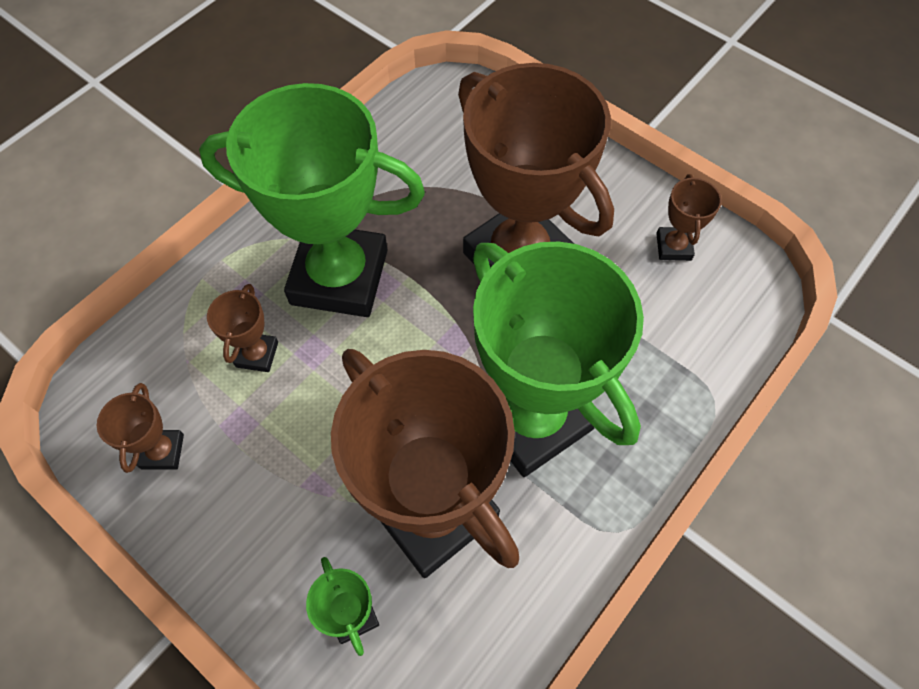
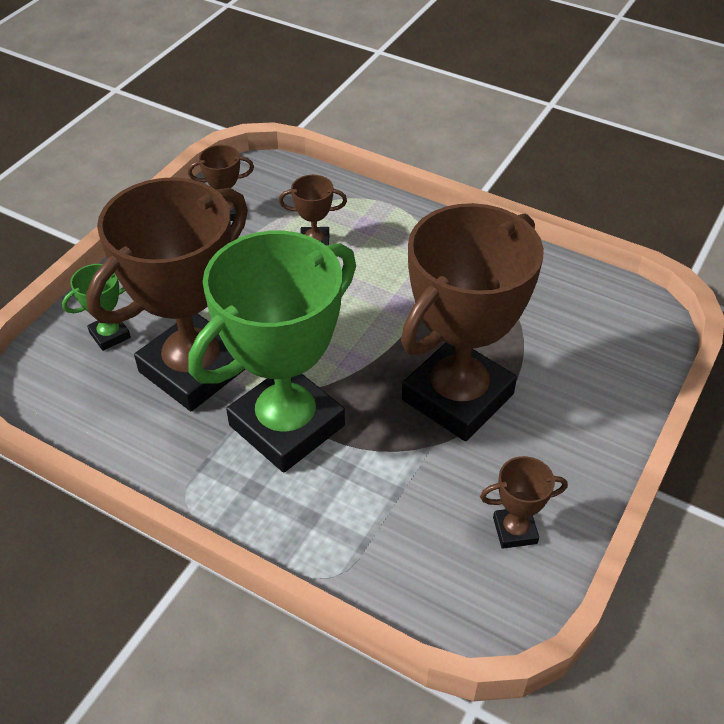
camera: 80 degrees right, 15 degrees down
green trophy [199,83,425,317] -> none

